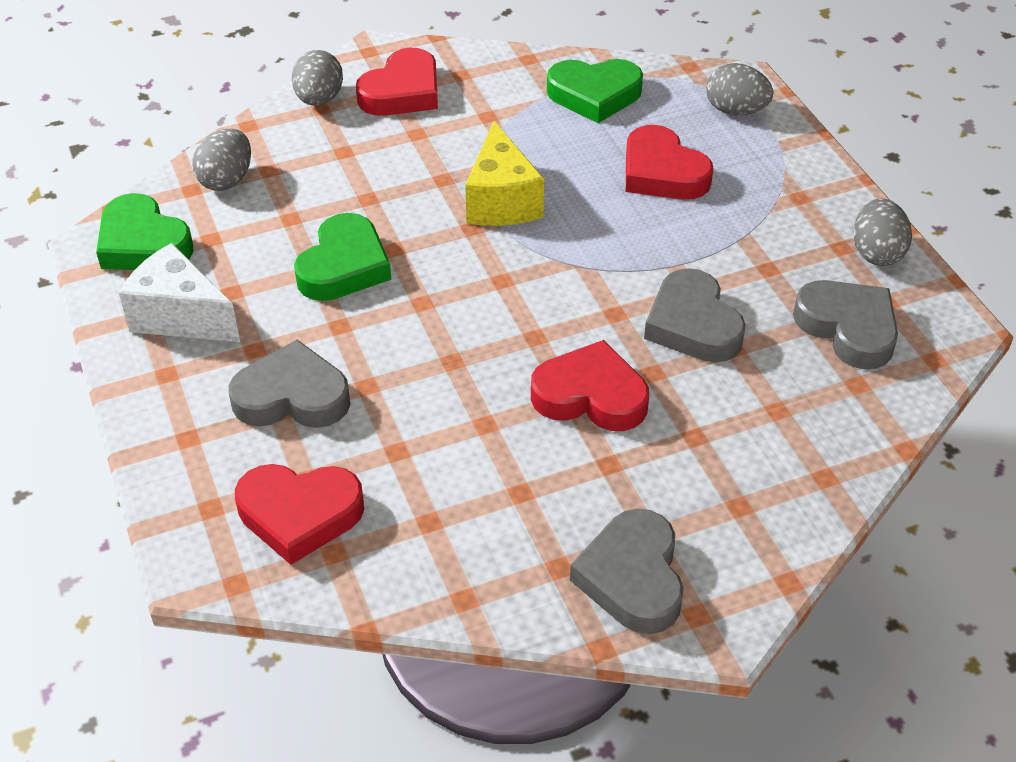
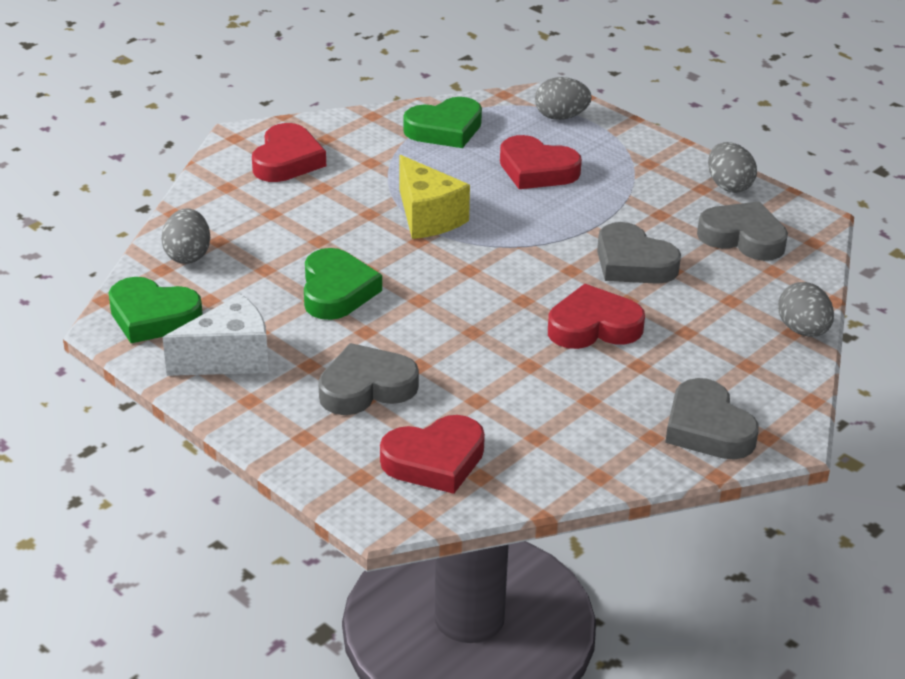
camera: 25 degrees left, 10 degrees down
white cheese [119,243,240,342] -> white cheese turned 150 degrees clockwise [162,294,269,376]
grey egg [292,50,343,106] -> grey egg moved to [778,282,834,337]

